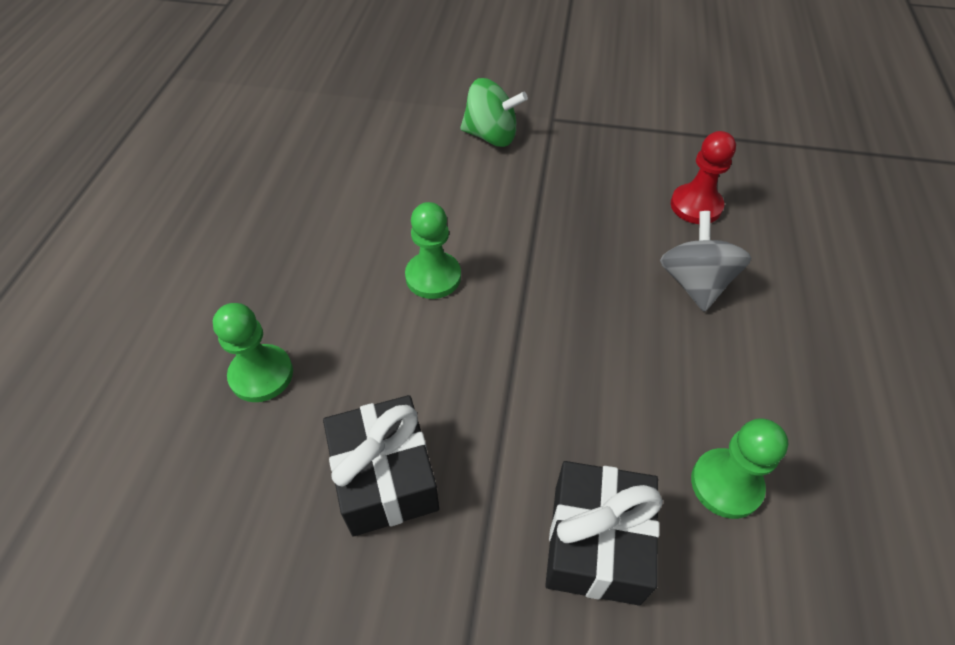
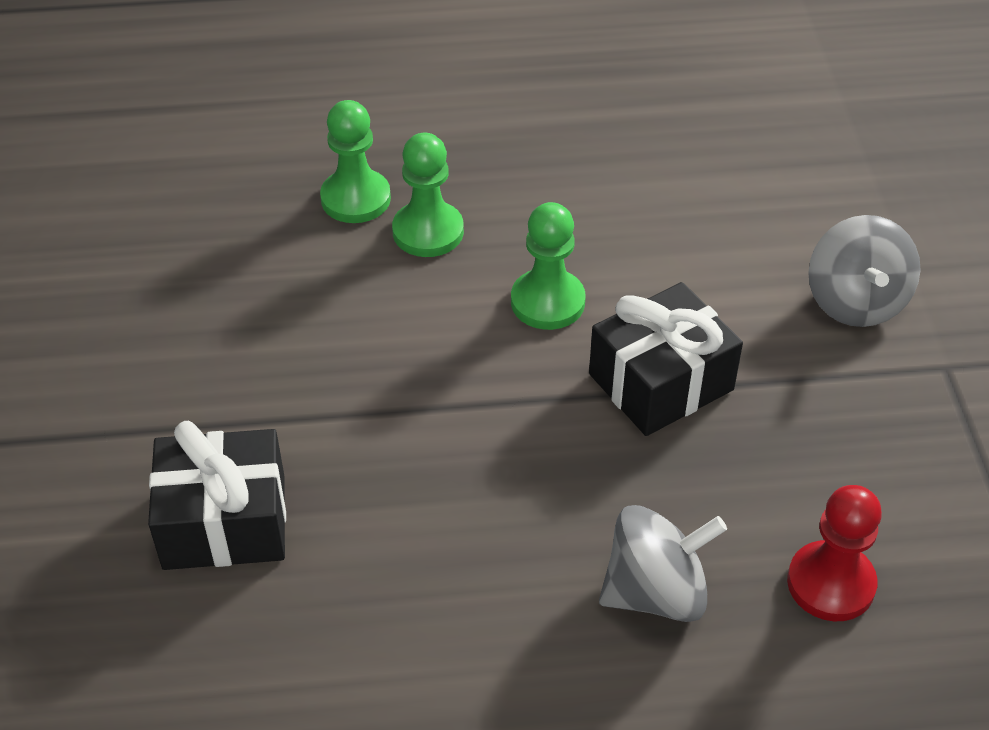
camera: 75 degrees right, 5 degrees down
black gift [323,395,439,536] -> black gift moved to [589,282,743,436]
green spinning top [460,78,528,147] -> grey spinning top [808,215,921,327]
green pawn [691,418,788,519] -> green pawn moved to [392,133,464,257]

